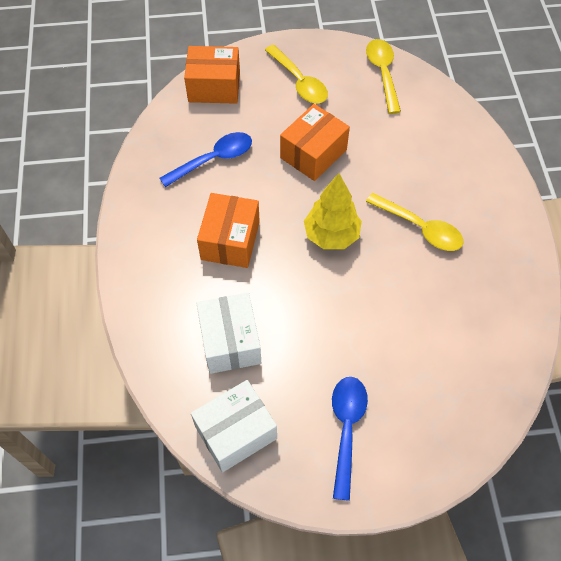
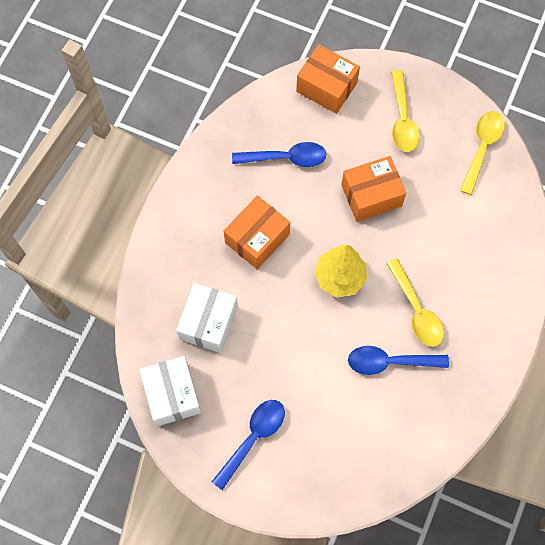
camera: 30 degrees right, 10 degrees up
white box [191,380,277,472] -> white box turned 75 degrees clockwise [139,356,201,426]
none -> blue spoon [348,346,449,375]

